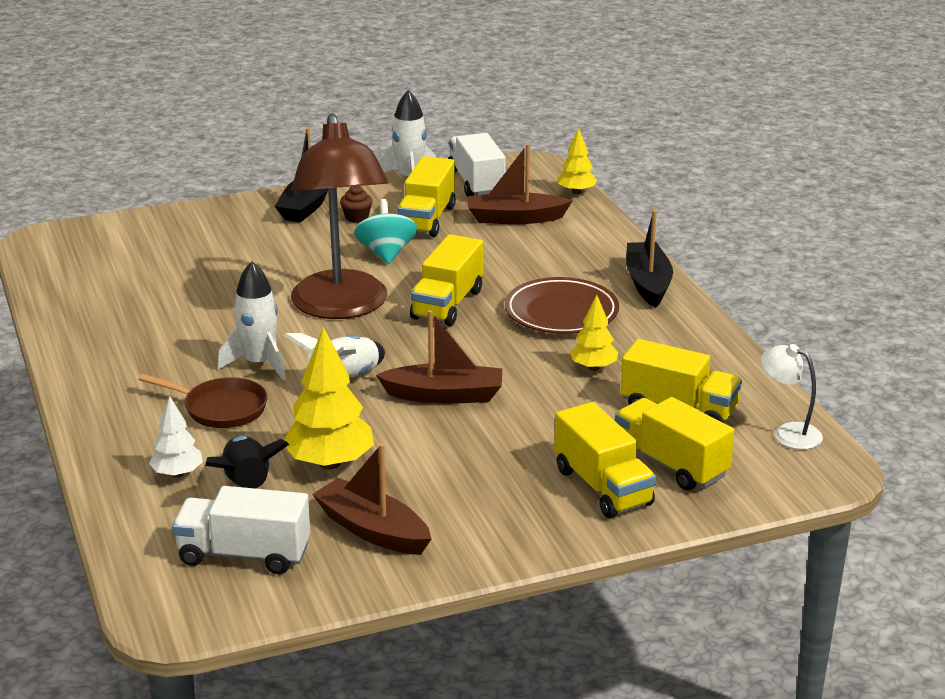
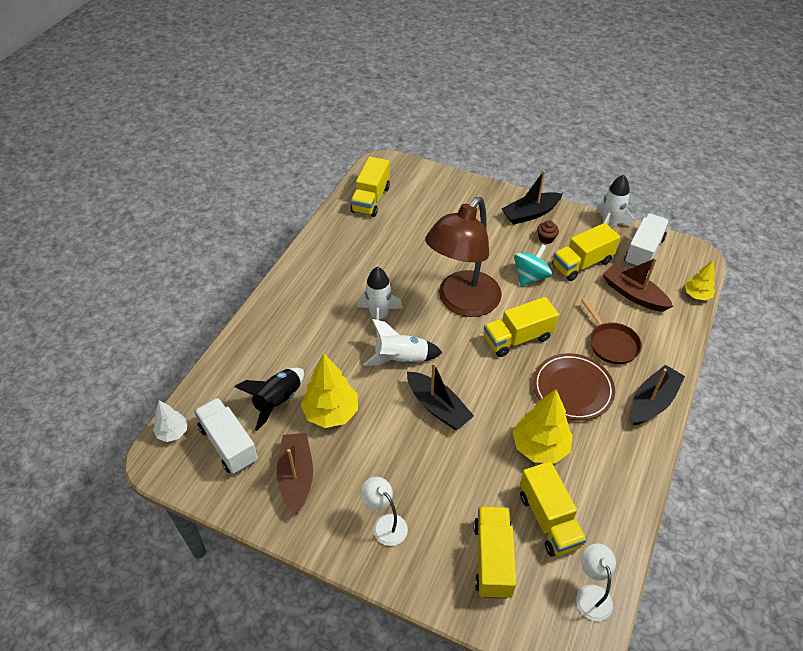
camera: 45 degrees right, 20 degrees up
brown pan [138,374,268,428] -> brown pan moved to [581,298,642,364]
white tree [149,396,203,478] -> white tree moved to [153,400,187,442]
brown boat [376,310,502,404] -> black boat [407,363,474,430]
yellow truck [554,402,656,518] -> yellow truck moved to [351,157,390,217]
yellow tree [570,295,618,371] -> yellow tree [512,389,573,463], size x1.72
none -> white lamp [360,477,408,546]

